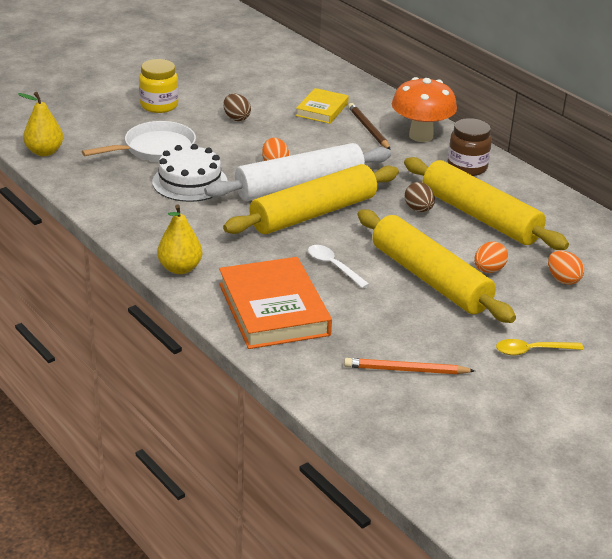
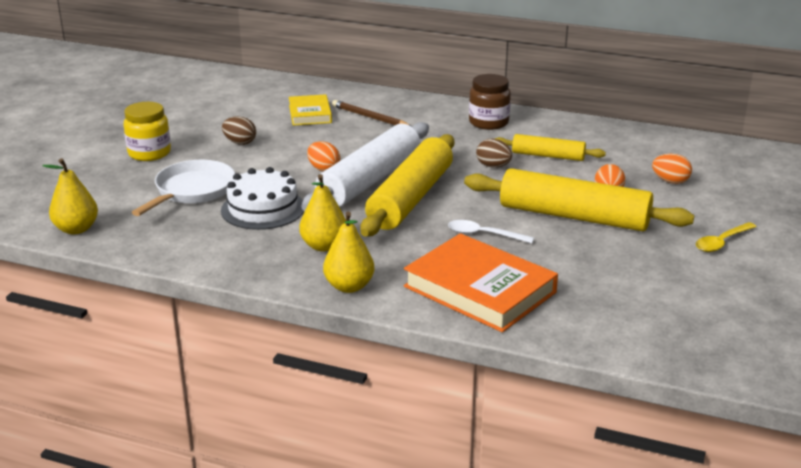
camera: 30 degrees left, 5 degrees down
orange pencil [344,358,475,374] -> none
orange mushroom [392,77,457,142] -> none
yellow rolling pin [404,157,569,250] -> yellow rolling pin [495,134,606,161], size x0.54
none -> yellow pear [299,174,346,252]

